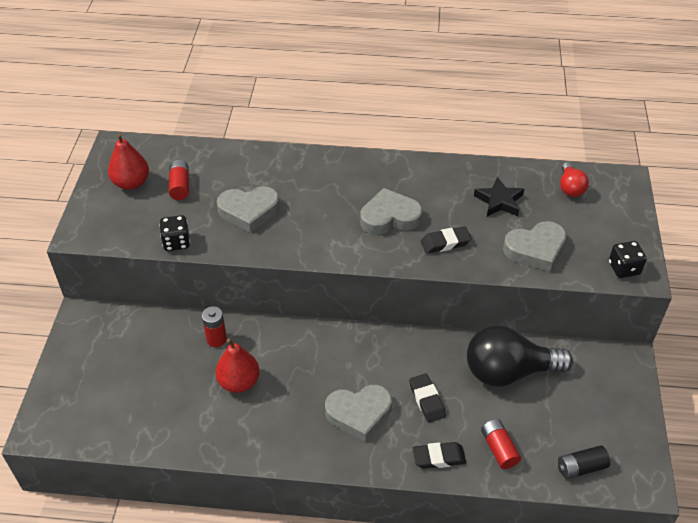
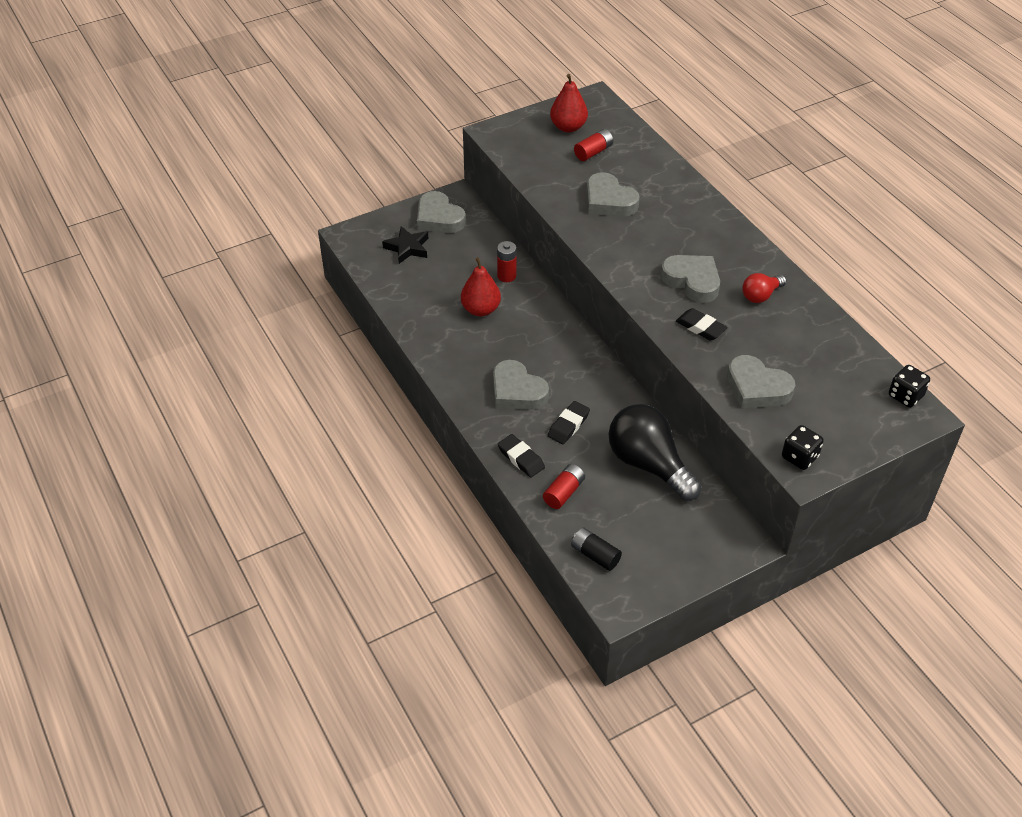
camera: 55 degrees right, 0 degrees up
black dice [159,215,190,251] -> black dice moved to [889,365,930,407]
black star [474,177,524,216] -> black star moved to [382,226,429,264]
red light bulb [560,162,589,197] -> red light bulb moved to [742,273,787,303]
none -> grey heart [417,191,466,233]

